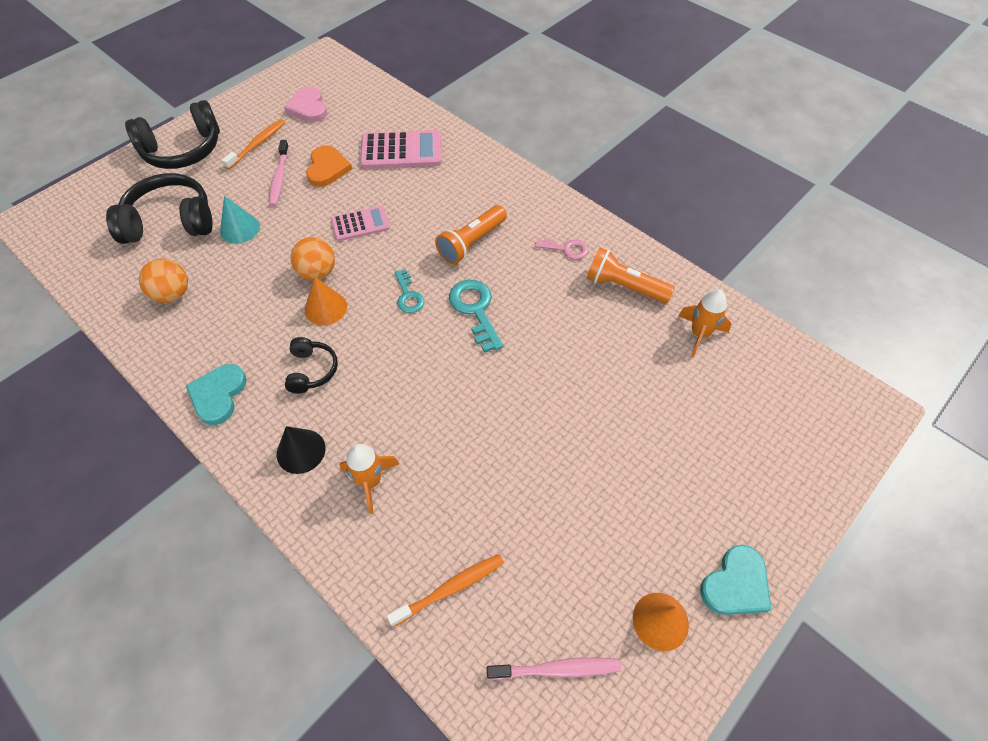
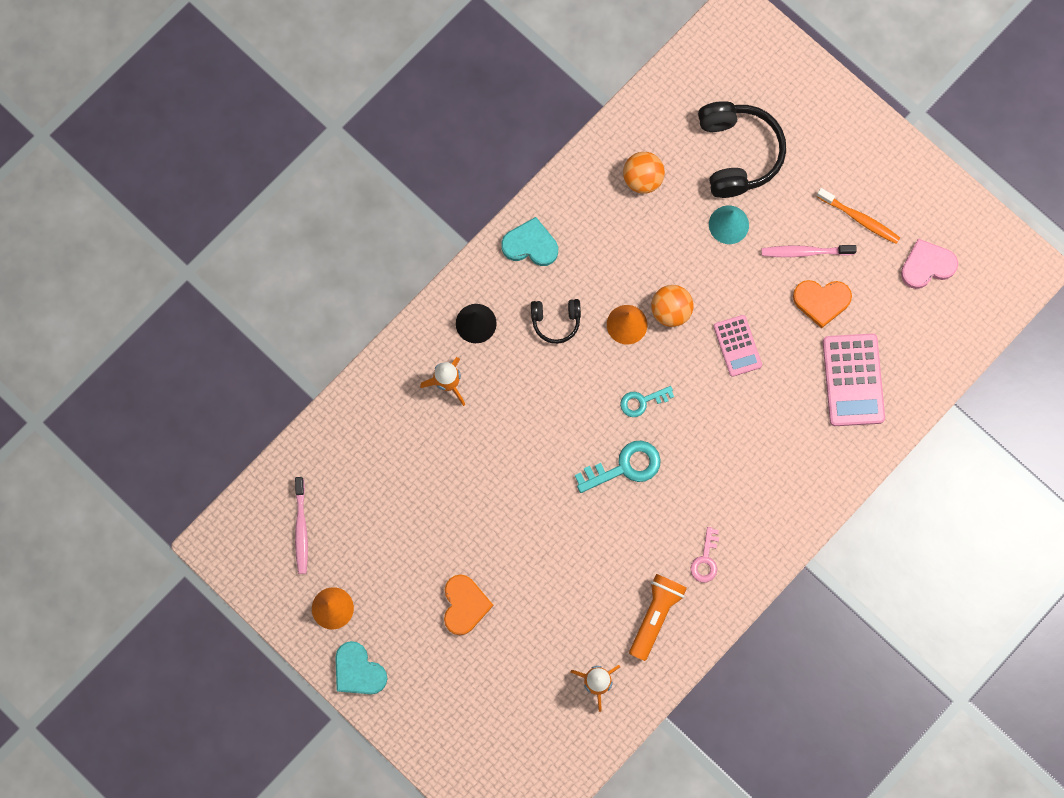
camera: 90 degrees right, 20 degrees up
black headphones [125,100,220,169] -> none
orange toothbrush [387,554,504,627] -> none
orange flashlight [435,205,507,264] -> none
none -> orange heart [444,575,493,635]

